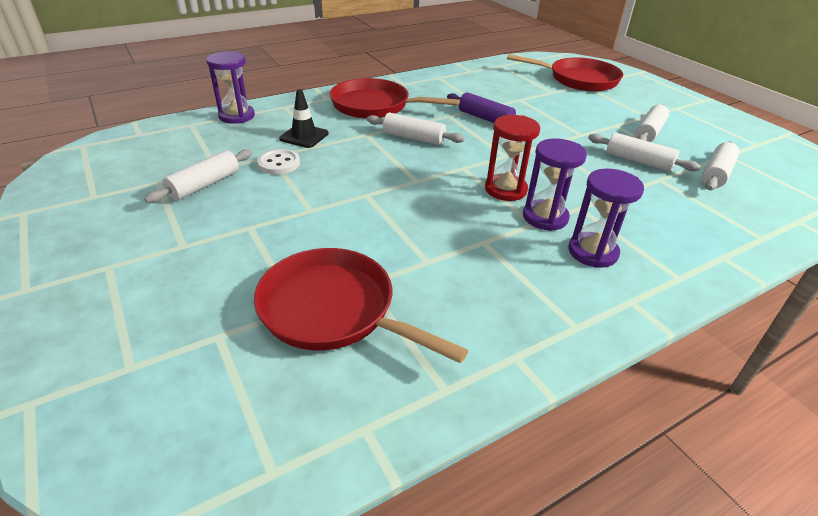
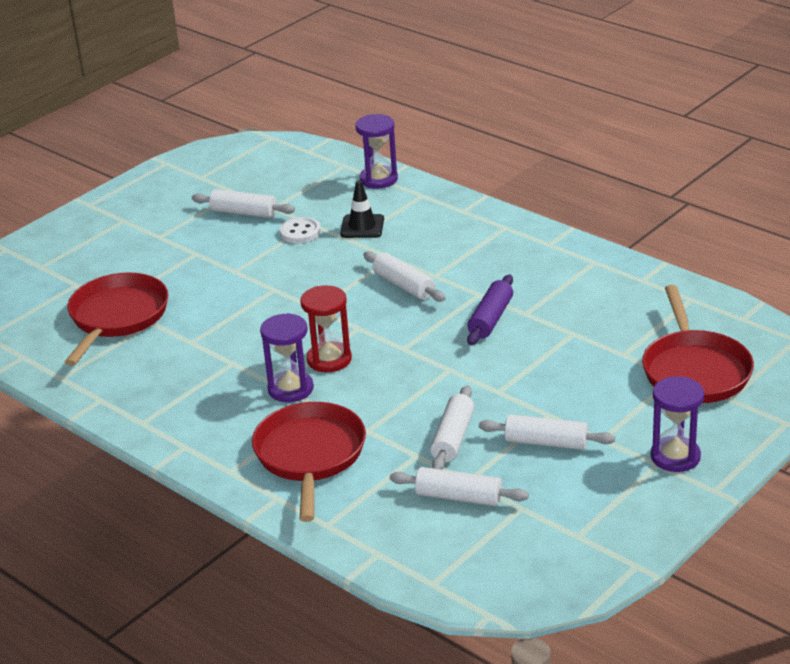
camera: 75 degrees right, 5 degrees down
red pan [330,78,460,119] -> red pan moved to [252,402,366,522]
white rolling pin [367,113,465,145] -> white rolling pin turned 45 degrees counterclockwise [363,251,446,302]
purple hourglass [568,168,644,268] -> purple hourglass moved to [651,376,704,472]

